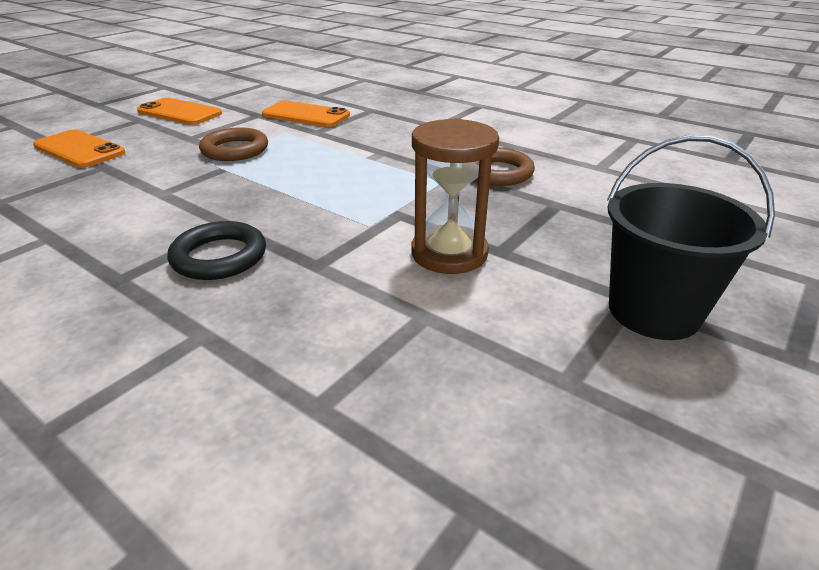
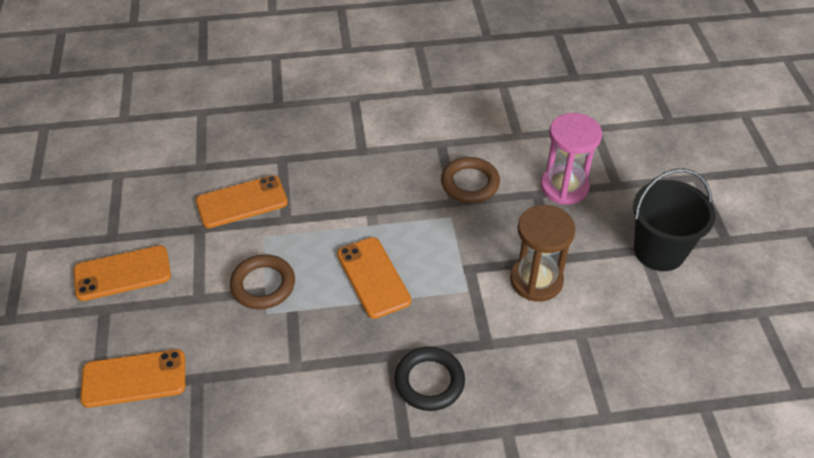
camera: 45 degrees left, 15 degrees up
none -> orange phone [337,237,411,319]
none -> pink hourglass [540,113,602,205]

